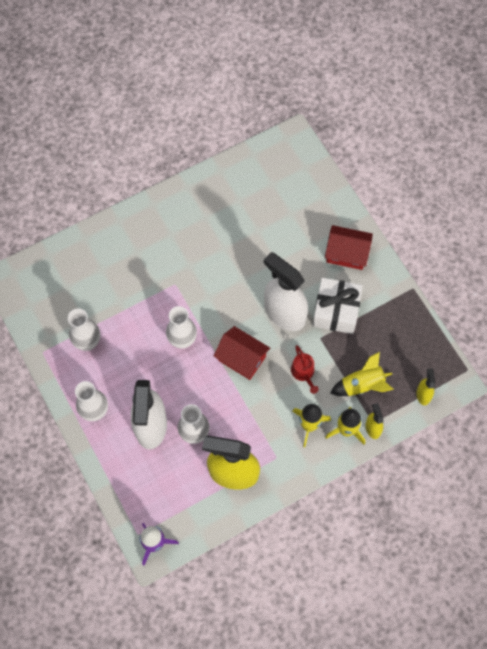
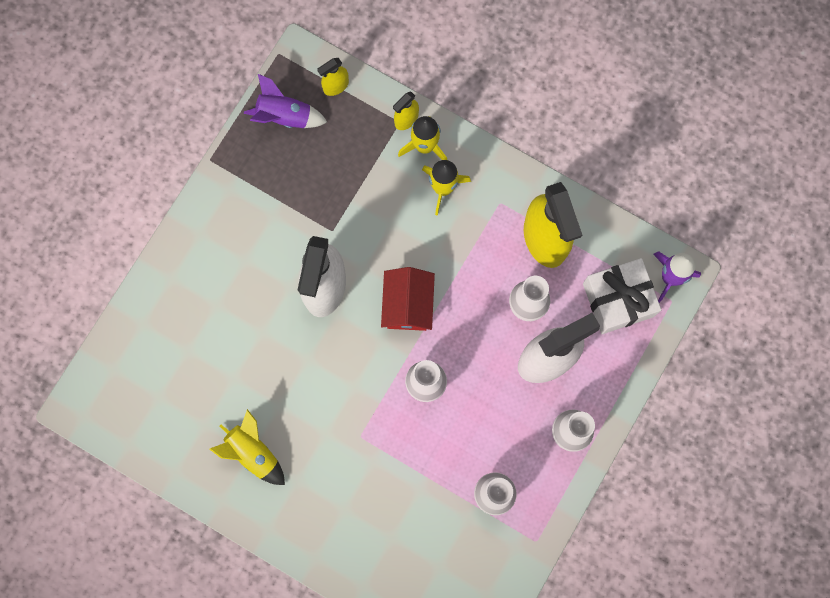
camera: 120 degrees left, 10 degrees up
red watering can [291,345,319,394] -> none
white gift [312,278,363,334] -> white gift moved to [583,258,661,334]
red house [325,225,373,270] -> none
yellow rocket [330,352,394,396] -> yellow rocket moved to [209,409,285,485]
none -> purple rocket [244,74,327,128]

